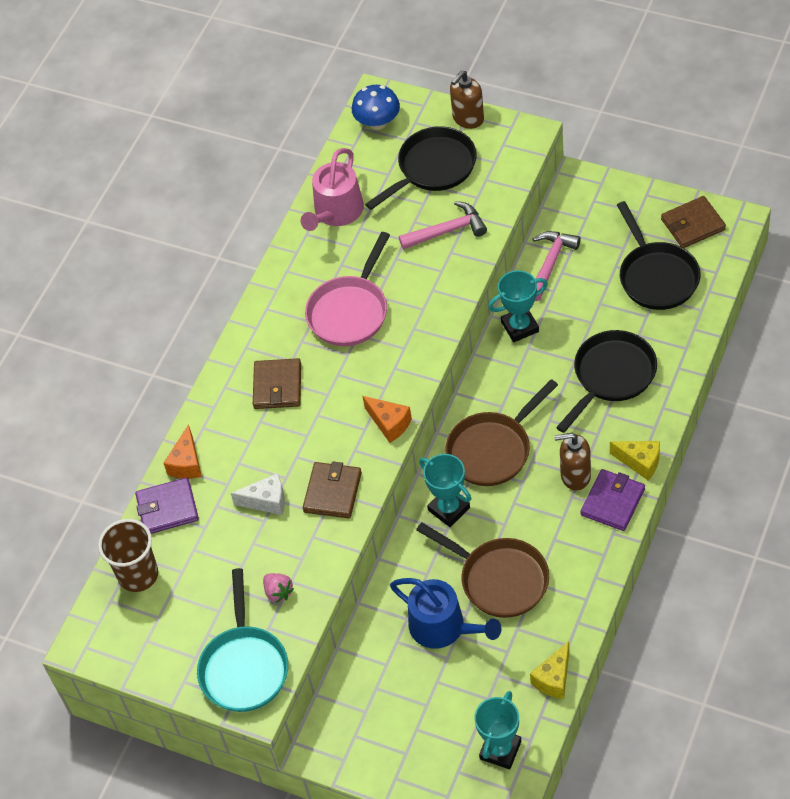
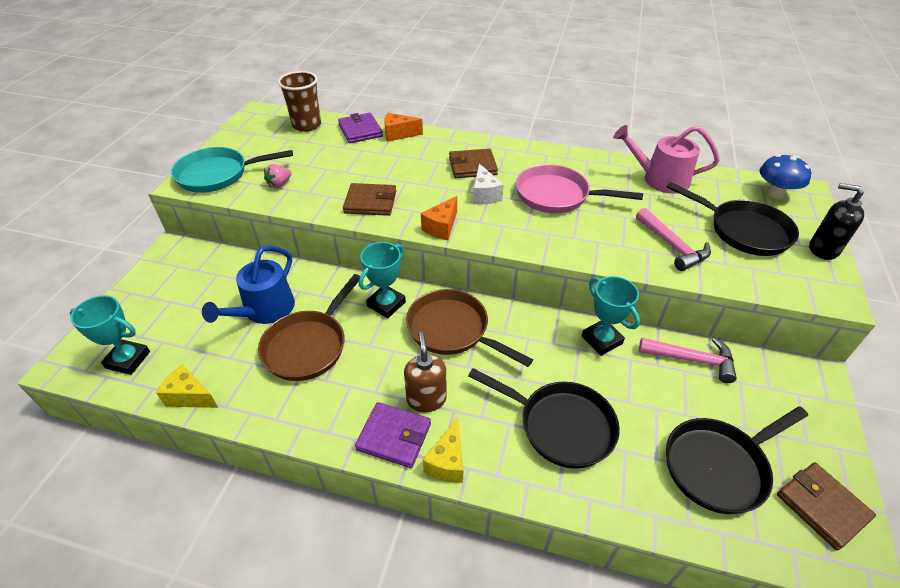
camera: 75 degrees right, 10 degrees down
white cheese [231,473,285,515] -> white cheese moved to [473,163,504,204]
brown soap dispenser [450,70,484,129] -> black soap dispenser [809,183,864,260]

